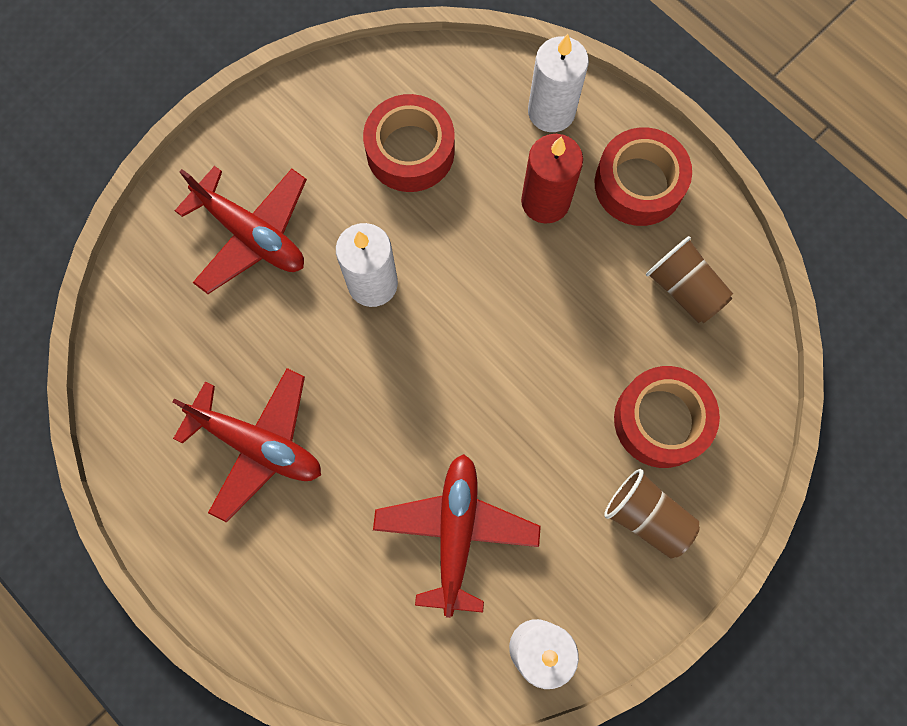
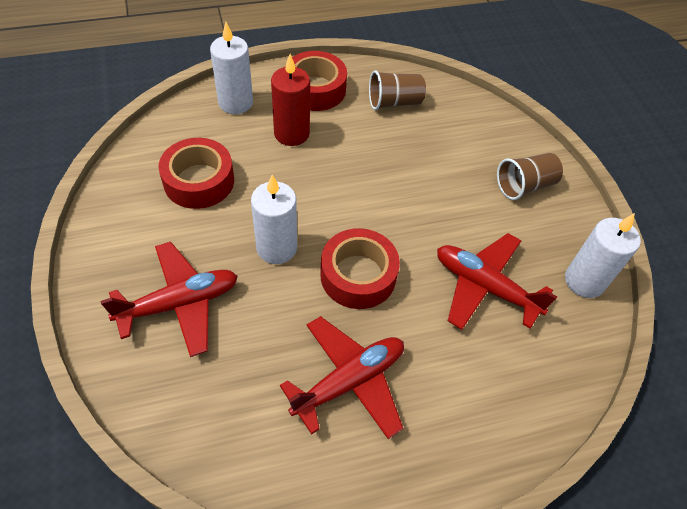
camera: 65 degrees left, 20 degrees down
red tape [614,366,720,468] -> red tape moved to [320,228,400,309]

